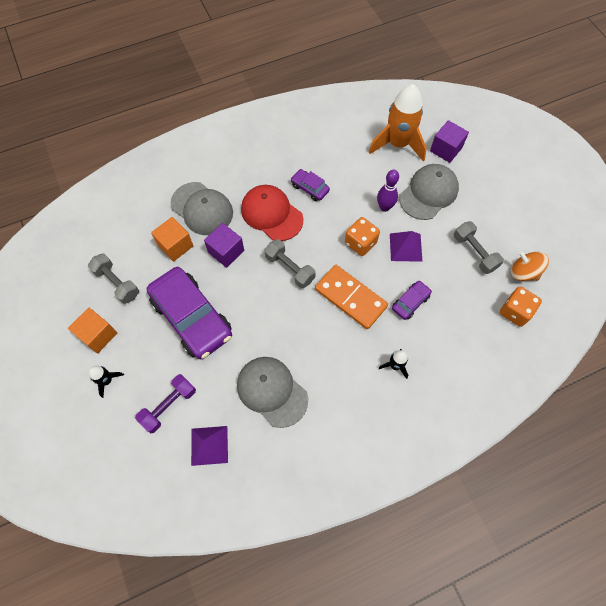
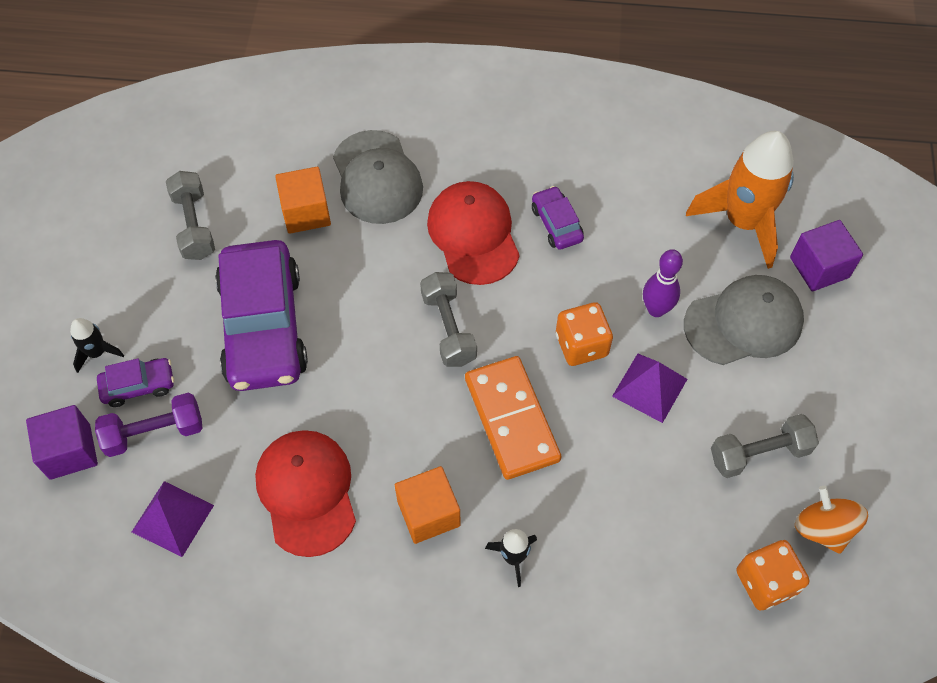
camera: 30 degrees right, 5 degrees down
orange cube [68,308,117,353] -> orange cube moved to [395,466,461,544]
purple cube [204,223,244,268] -> purple cube moved to [26,405,98,480]
grey cap [237,357,308,428] -> red cap [255,430,356,557]
purple car [392,281,432,320] -> purple car moved to [97,358,174,407]
grey dumbbell [454,221,504,274] -> grey dumbbell turned 75 degrees clockwise [711,414,819,478]

